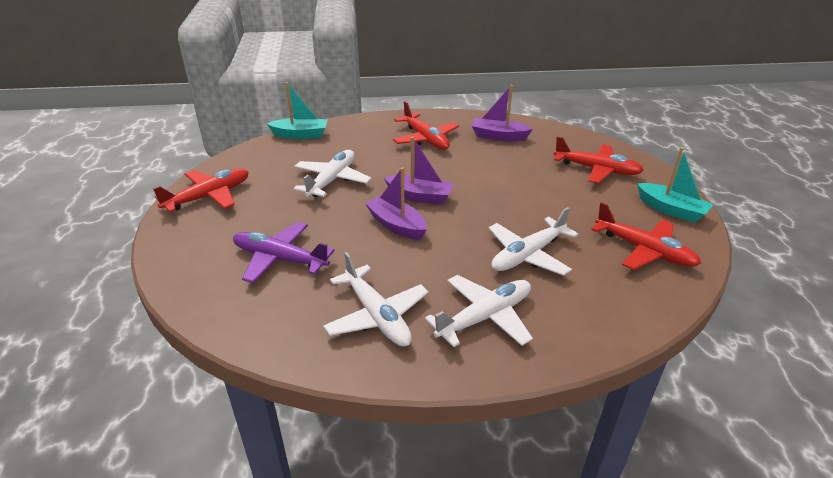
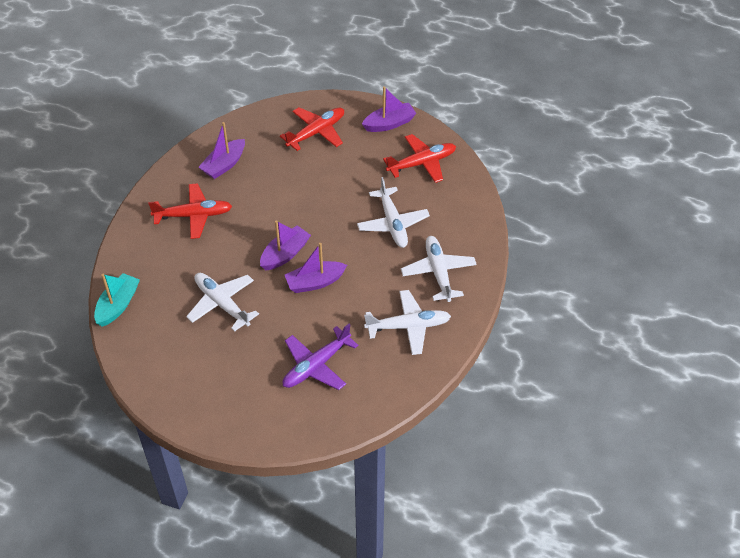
camera: 65 degrees left, 15 degrees up
red plane [153,168,249,212] -> none
turquoise boat [637,147,713,223] -> purple boat [362,86,417,132]

